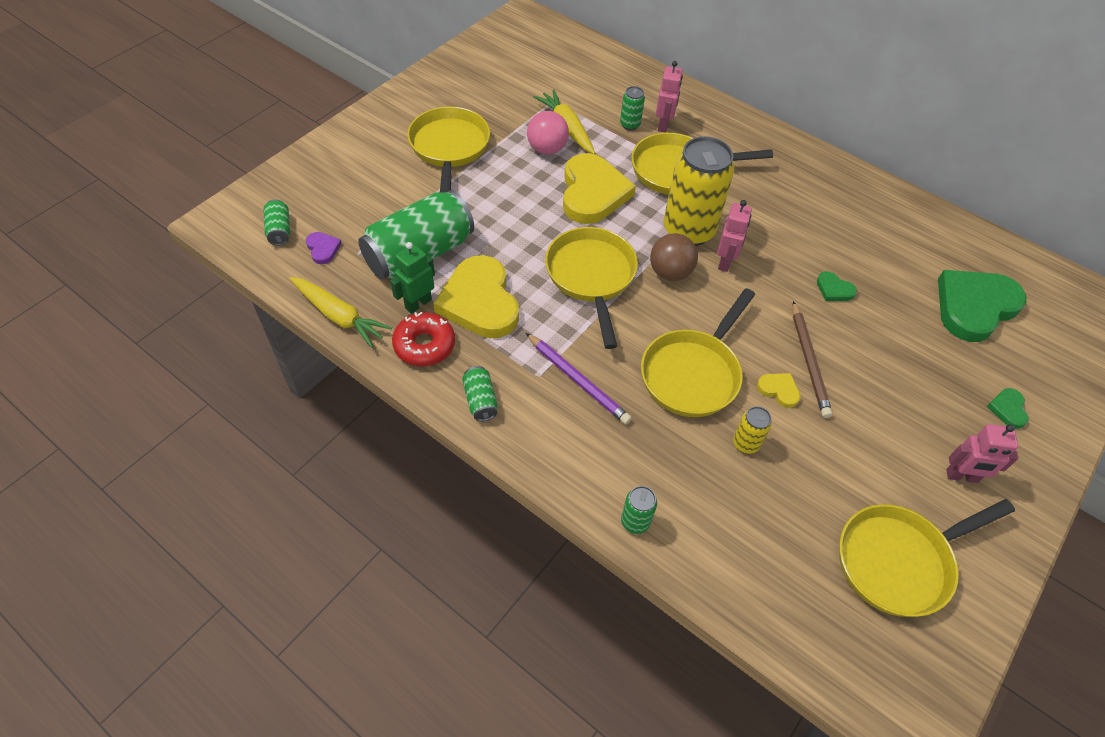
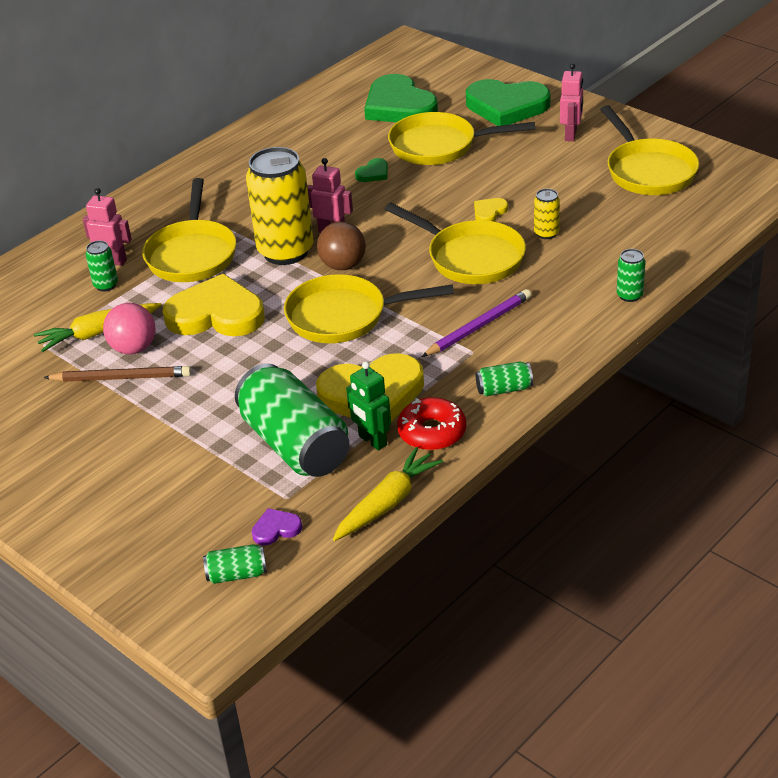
camera: 80 degrees left, 15 degrees down
yellow pan [407,107,490,192] -> yellow pan moved to [388,112,535,165]
brown pencil [793,301,832,418] -> brown pencil moved to [43,366,191,382]
green heart [987,388,1029,429] -> green heart [466,79,550,126], size x2.35

